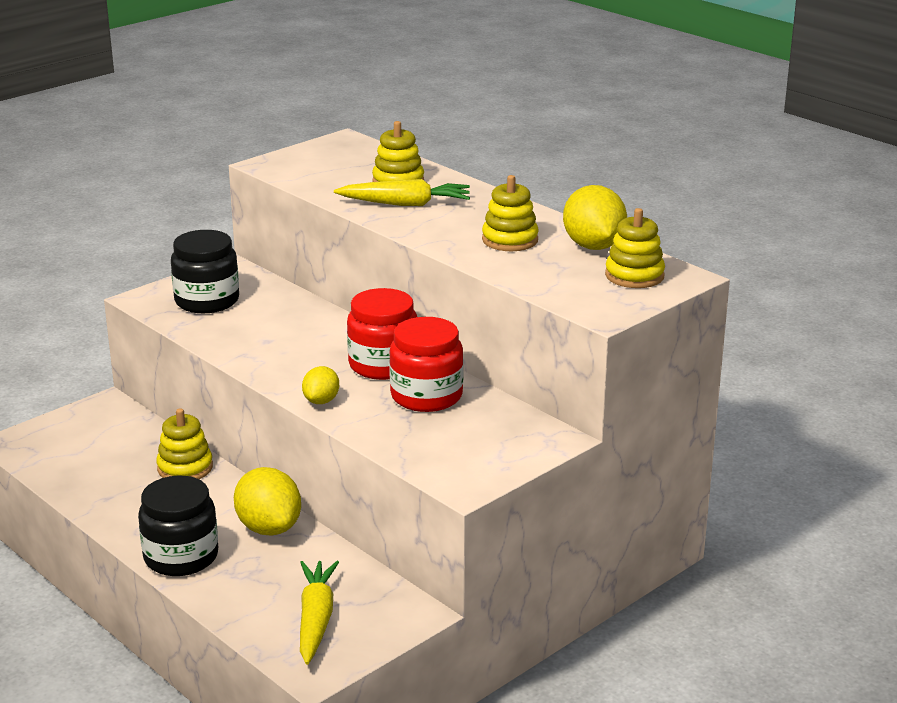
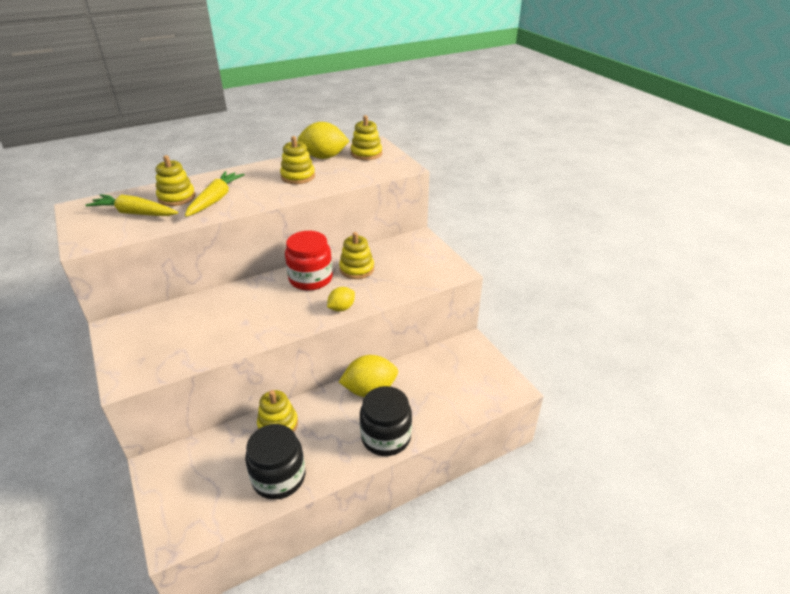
camera: 75 degrees left, 10 degrees up
black jar [171,230,239,313] -> black jar moved to [245,424,306,500]
yellow carrot [300,561,339,665] -> yellow carrot moved to [85,194,178,216]
yellow lemon [302,366,339,404] -> yellow lemon turned 75 degrees counterclockwise [327,287,355,312]
red jar [389,317,464,412] -> yellow stacking toy [339,232,374,279]

